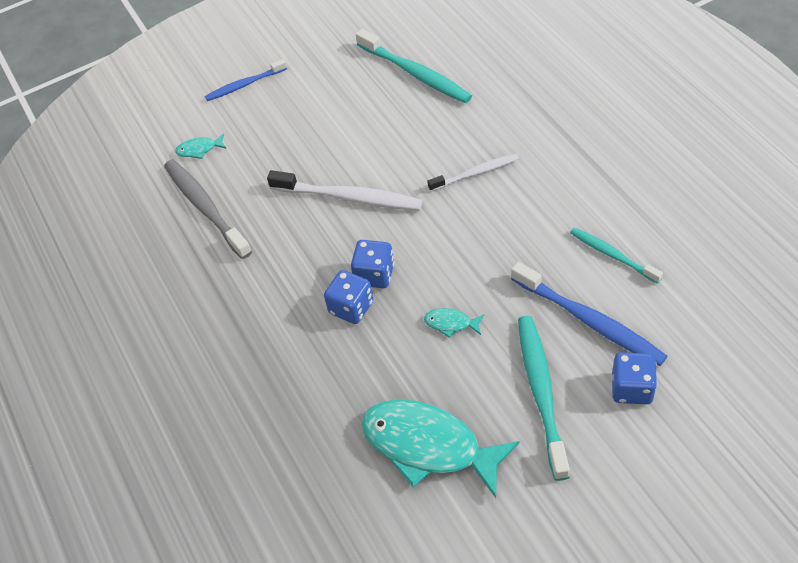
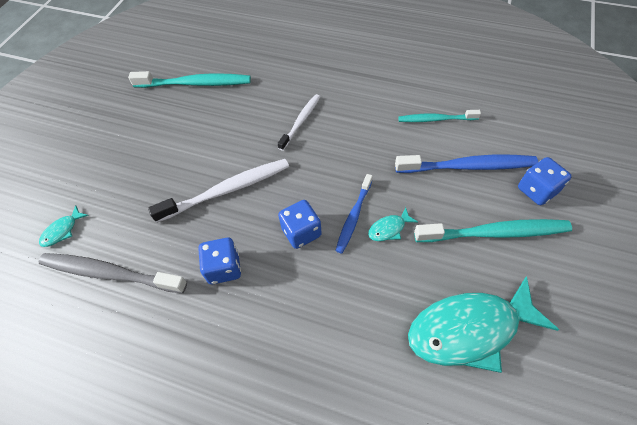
camera: 45 degrees left, 5 degrees up
blue toothbrush [205,59,287,101] -> blue toothbrush moved to [335,174,373,254]
blue dice [324,270,373,324] -> blue dice moved to [198,238,241,284]
turquoise toothbrush [518,316,570,481] -> turquoise toothbrush turned 135 degrees clockwise [414,219,572,242]

